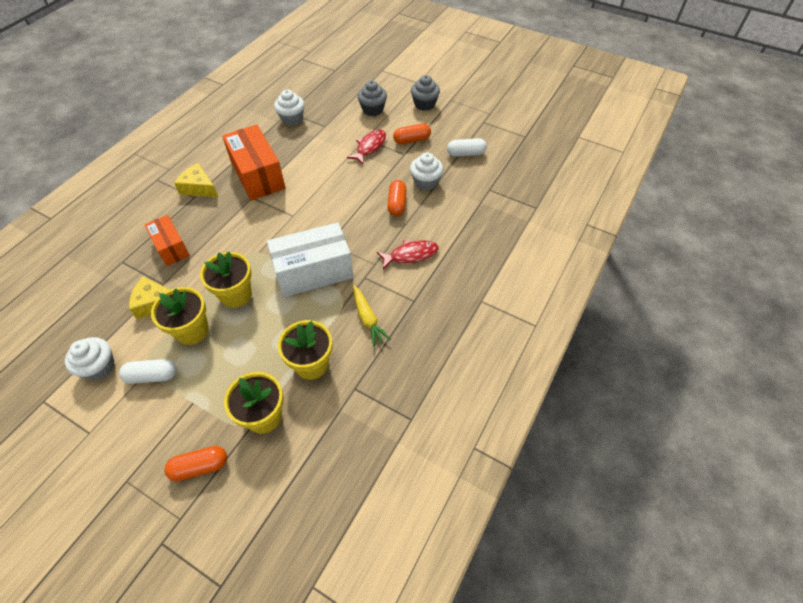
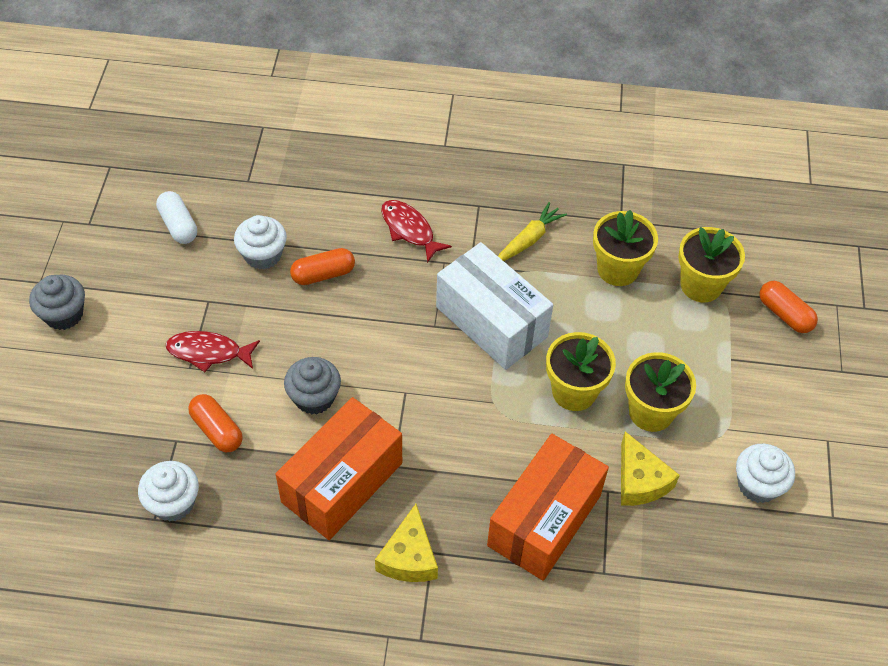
camera: 115 degrees left, 0 degrees up
white capsule [119,359,176,384] -> none
orange box [144,215,190,266] -> orange box [487,434,609,581], size x1.67
grey cupcake [357,80,387,116] -> grey cupcake moved to [284,357,341,414]
orange capsule [393,123,431,144] -> orange capsule moved to [188,394,243,452]

